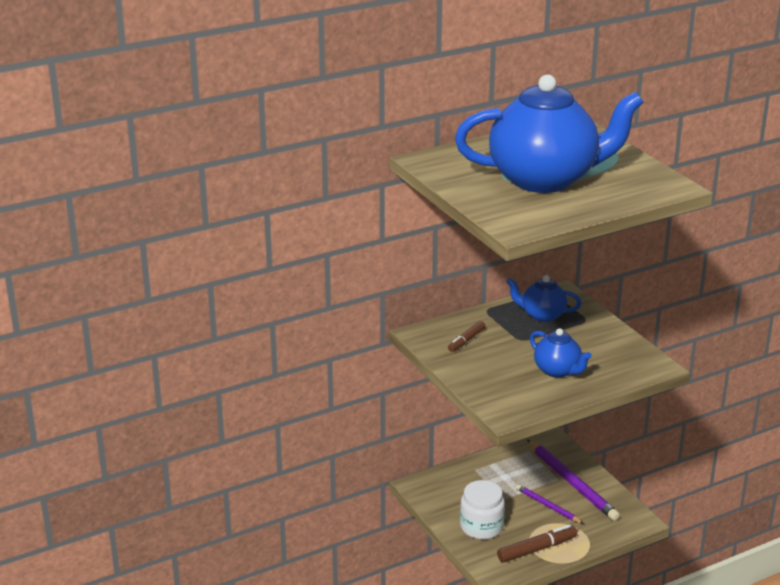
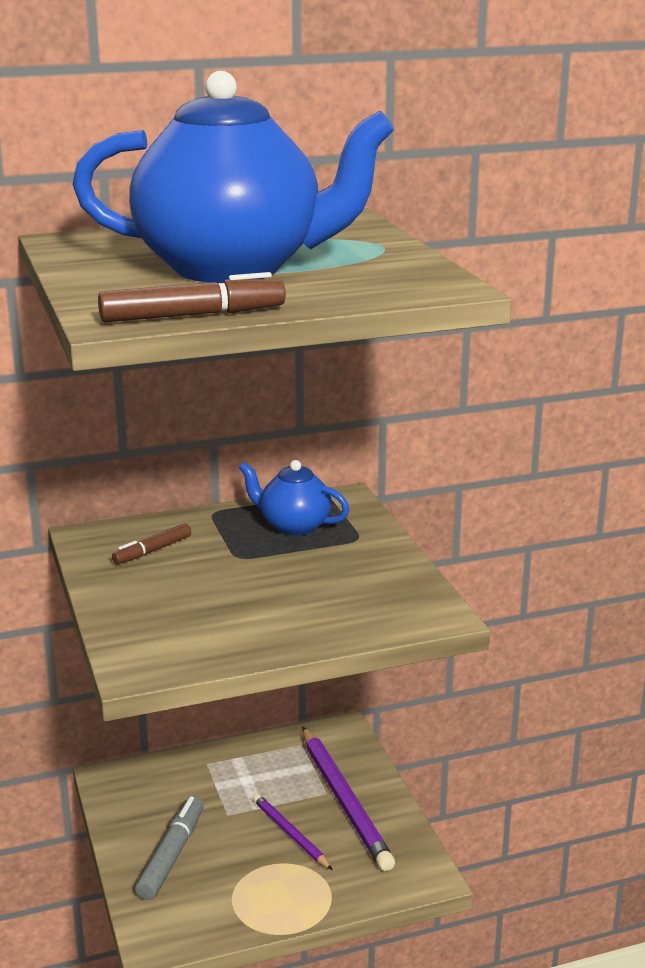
camera: 10 degrees right, 5 degrees down
white jar [460,480,505,539] -> grey marker [135,796,204,900]
brown marker [497,524,577,563] -> brown marker moved to [98,272,286,322]
blue teapot [530,328,592,378] -> none

